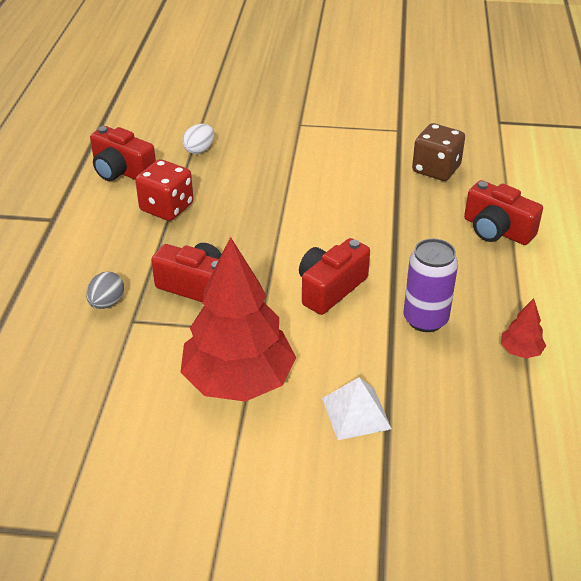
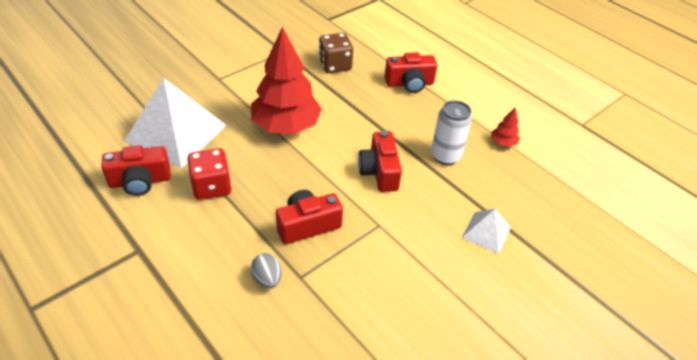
camera: 50 degrees left, 5 degrees up
red tree [180,237,296,402] -> red tree moved to [251,27,322,134]
white egg [182,124,214,154] -> white pyramid [124,78,227,168]
purple can [404,239,458,332] -> white can [431,100,472,165]

